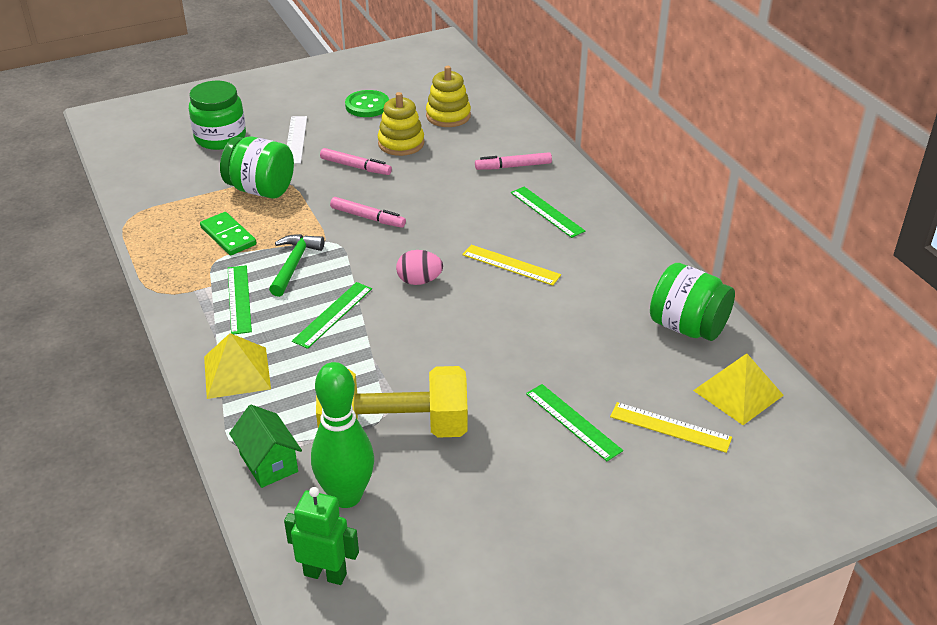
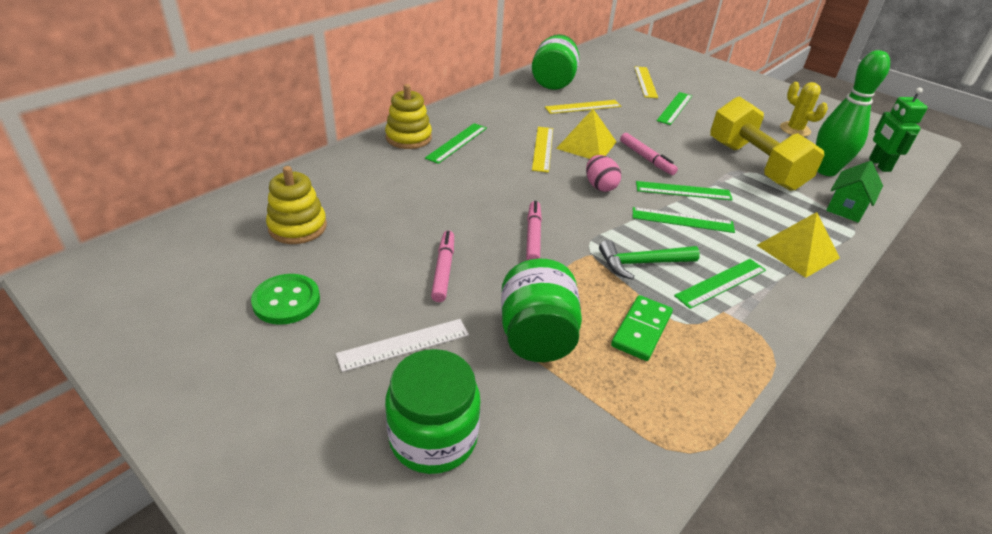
camera: 115 degrees left, 0 degrees up
yellow stacking toy [378,92,424,156] -> yellow stacking toy moved to [385,84,432,149]
pink marker [475,152,552,170] -> pink marker moved to [620,133,678,175]
yellow pyramid [693,353,784,425] -> yellow pyramid moved to [556,109,616,159]
none -> yellow ruler [545,100,621,114]
none -> green ruler [636,181,733,201]
none -> yellow cactus [780,82,828,137]

